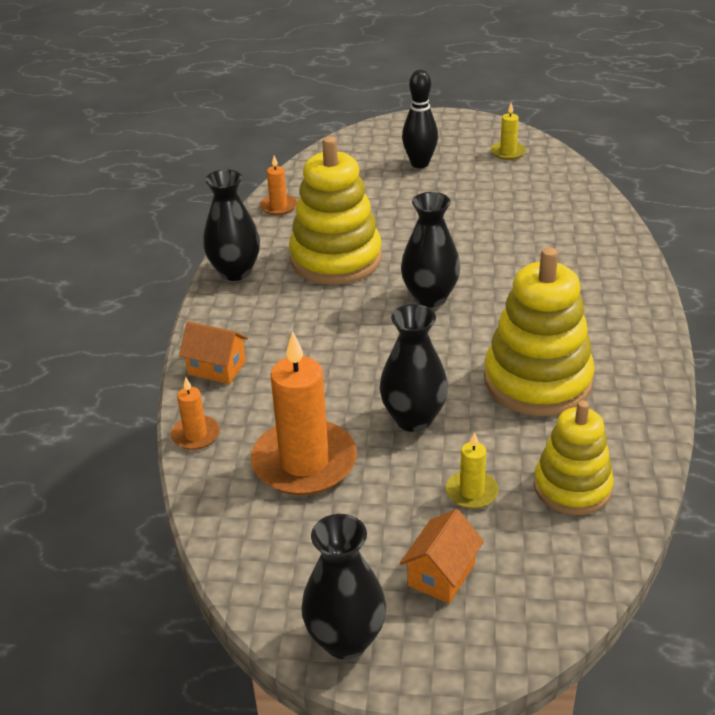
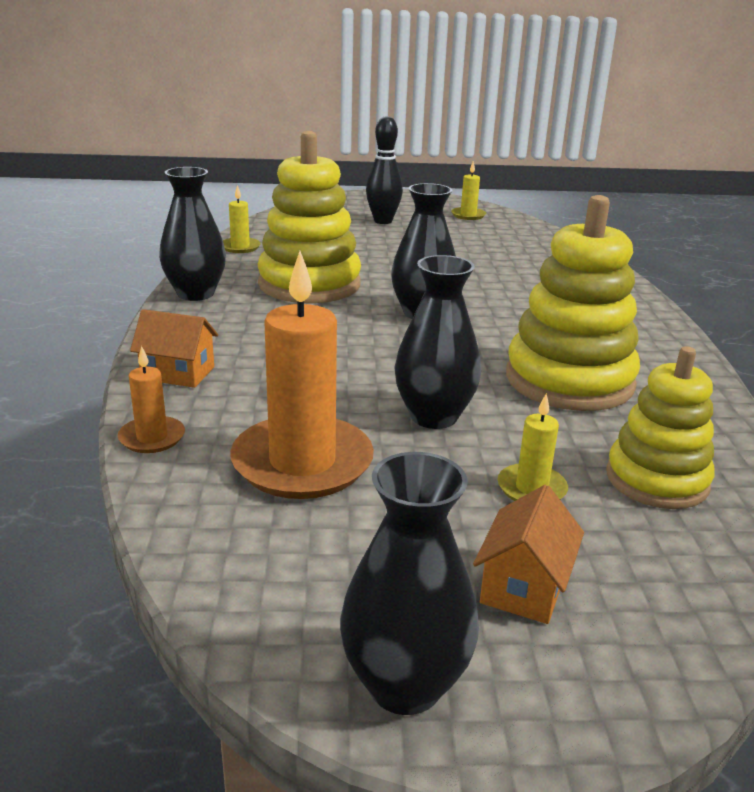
camera: 10 degrees left, 10 degrees down
orange candle [260,155,297,215] -> yellow candle [223,185,260,253]

